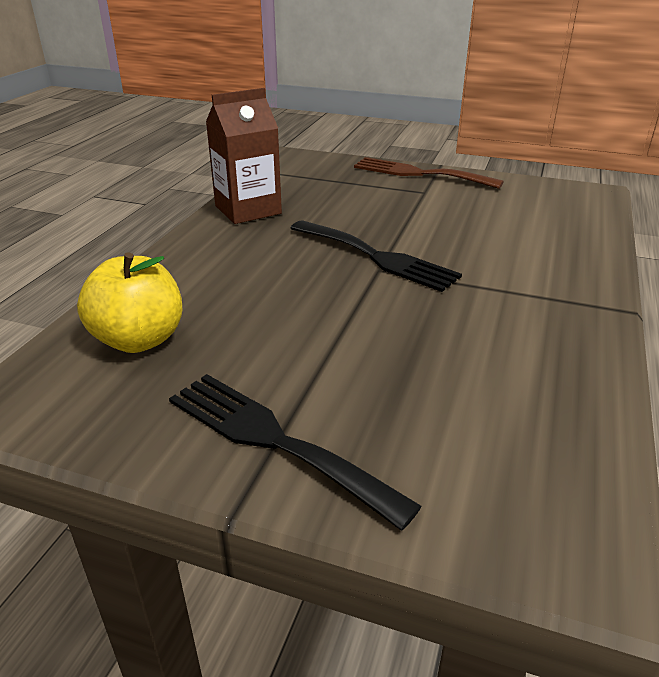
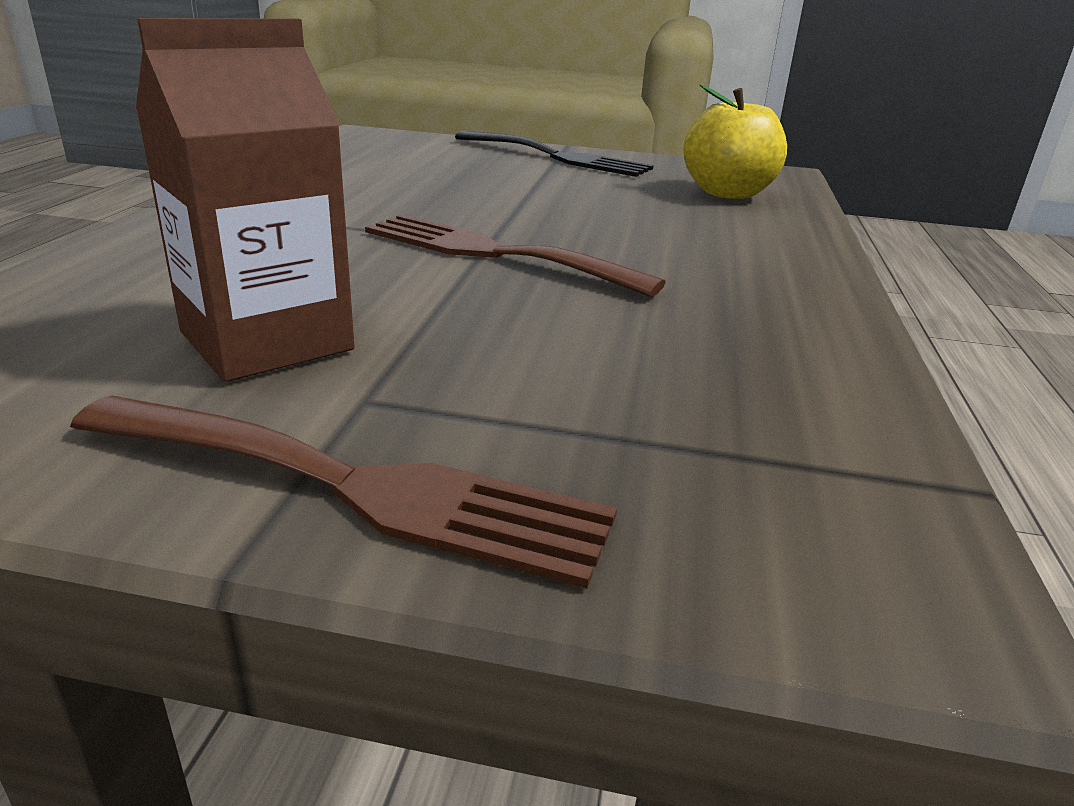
camera: 170 degrees right, 5 degrees down
brown carton [206,88,282,224] -> brown carton moved to [136,18,355,382]
black fork [290,220,462,292] -> brown fork [365,214,666,297]

